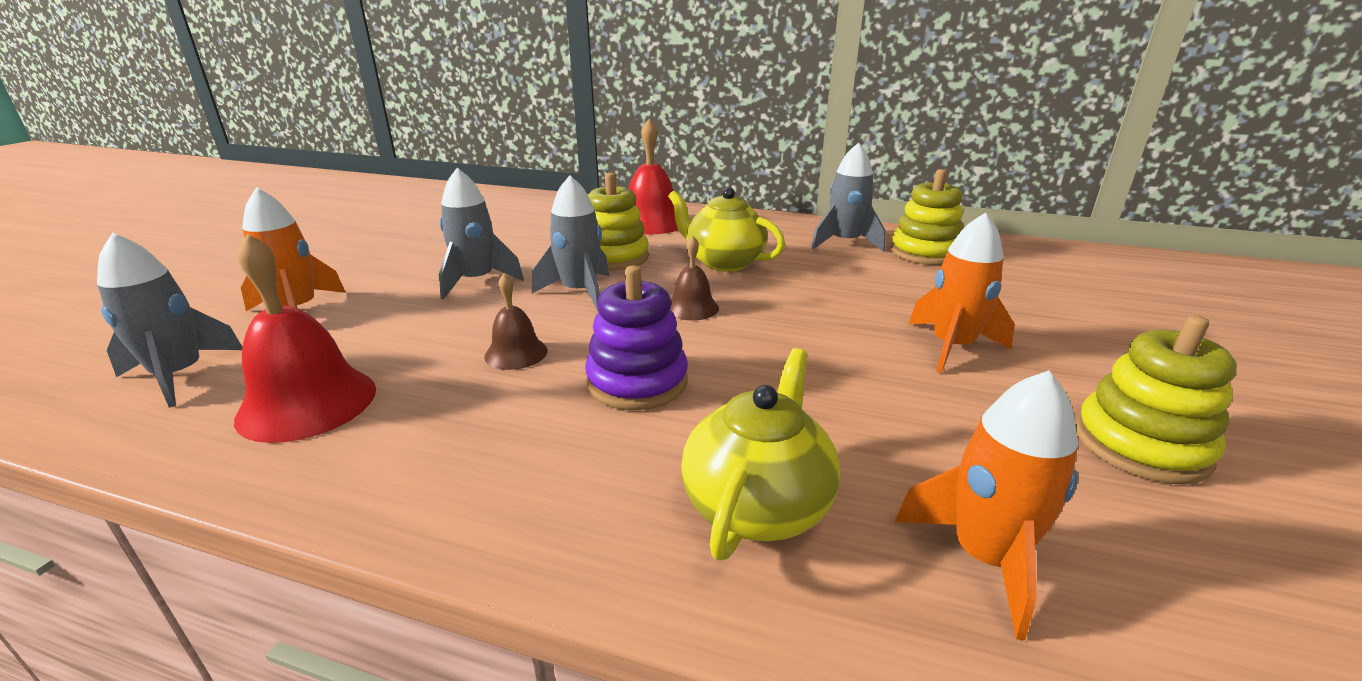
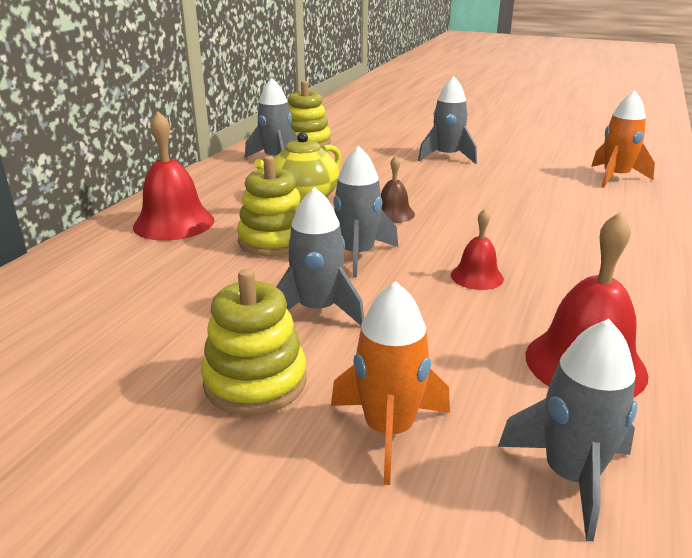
camera: 85 degrees left, 0 degrees up
brown bell [484,273,548,370] -> red bell [451,209,504,290]
purple stacking toy [585,265,688,410] -> none
yellow teapot [681,348,841,560] -> none
orange rocket [909,212,1015,374] -> grey rocket [418,76,477,164]
yellow stacking toy [1075,315,1237,485] -> yellow stacking toy moved to [201,269,307,415]

